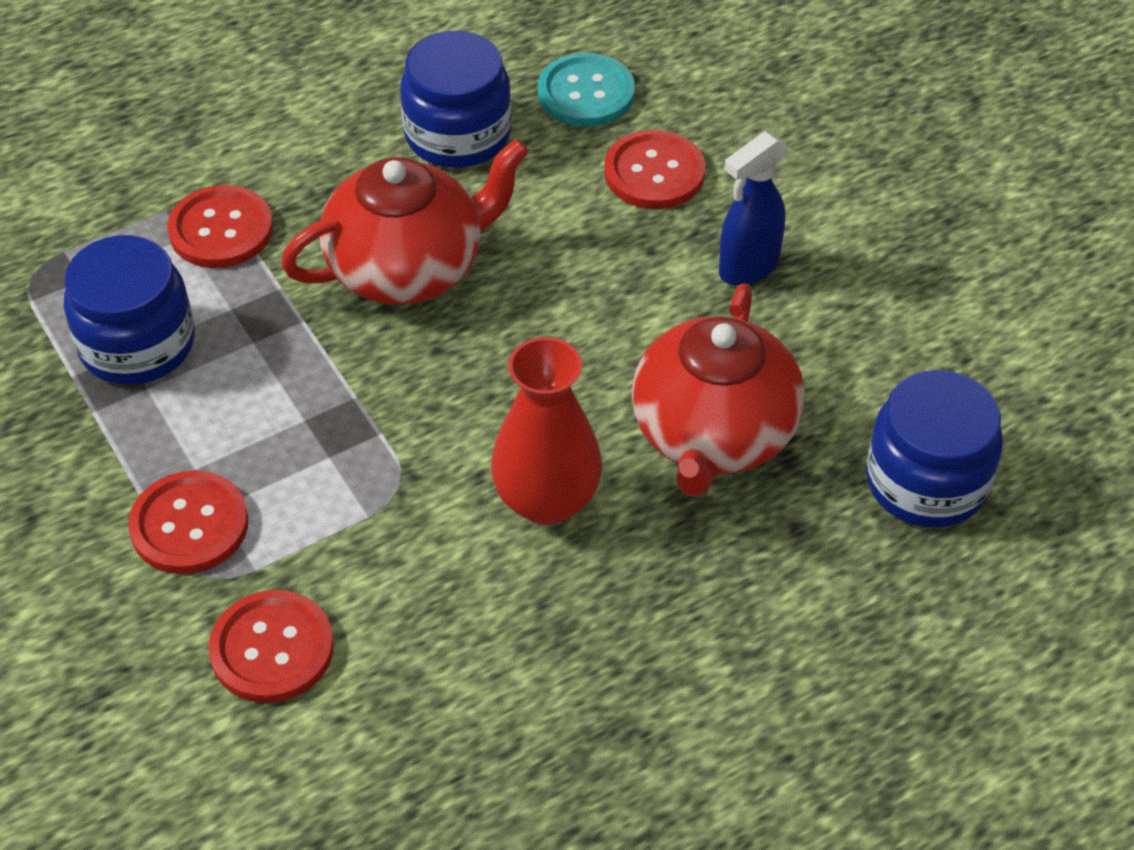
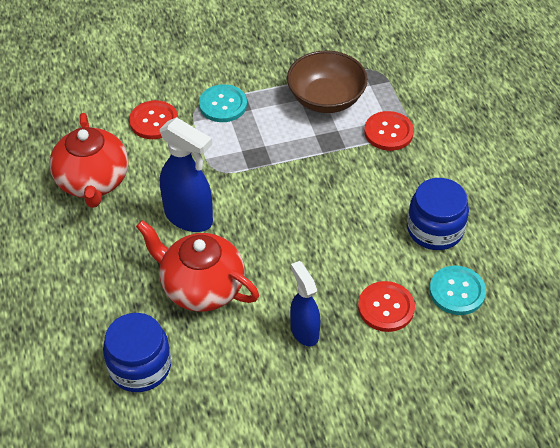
camera: 105 degrees right, 0 degrees up
blue jar [64,235,195,385] -> brown bowl [287,51,368,113]
red button [128,471,248,574] -> turquoise button [199,84,247,122]
red teapot [281,139,529,305] -> red teapot moved to [49,113,128,208]
red vase [491,337,602,525] -> blue spray bottle [159,117,213,232]

